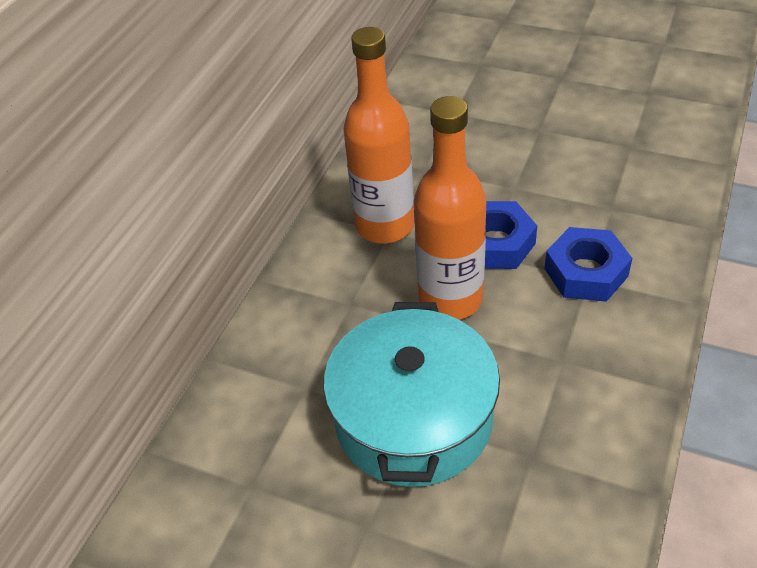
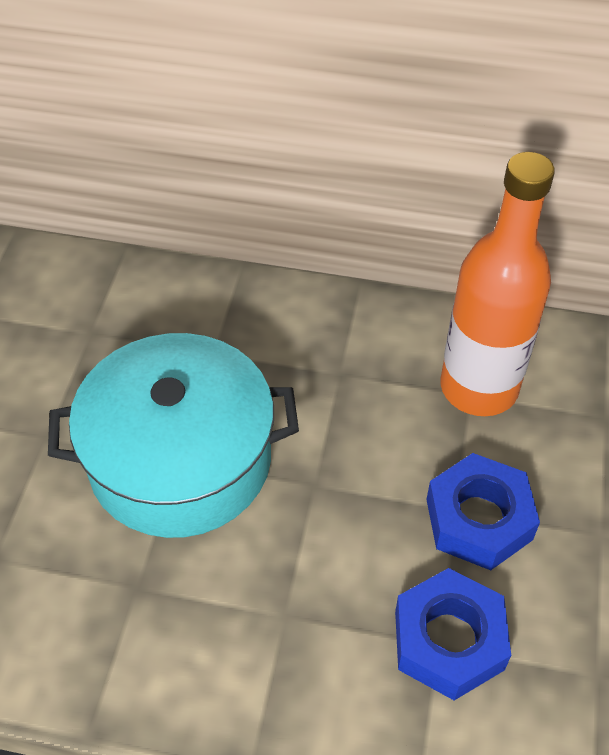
camera: 75 degrees right, 5 degrees up
orange bottle [414,96,486,320] -> none

